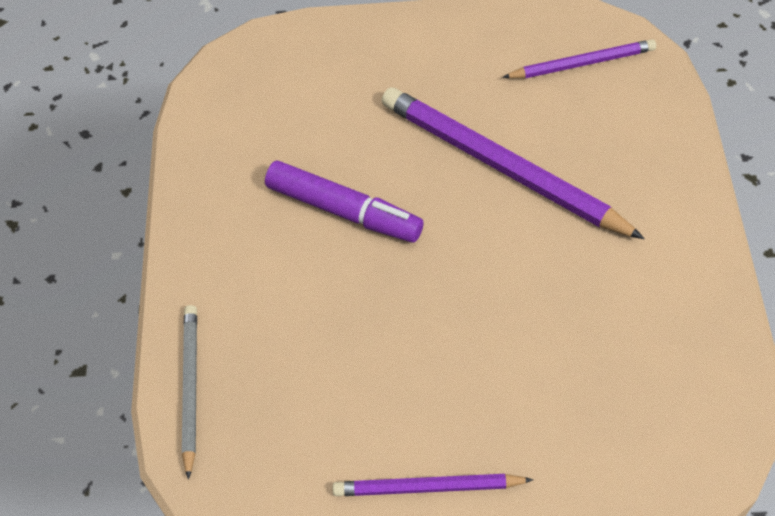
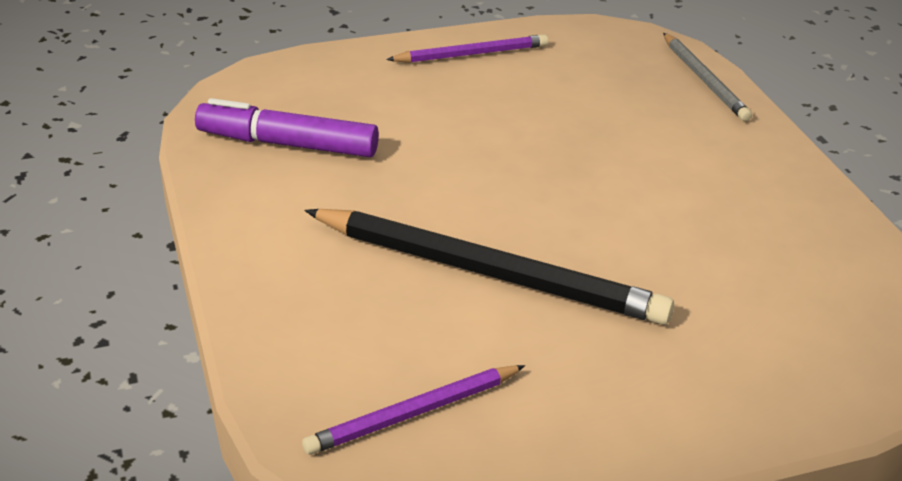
camera: 160 degrees right, 20 degrees down
purple marker [265,161,424,243] -> purple marker moved to [195,98,379,157]
purple pencil [382,87,645,239] -> black pencil [304,209,674,325]

